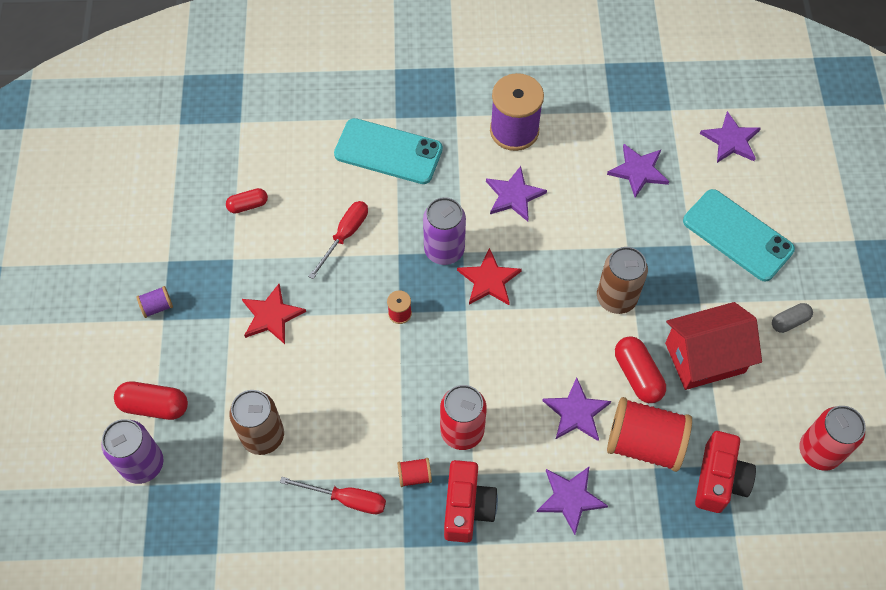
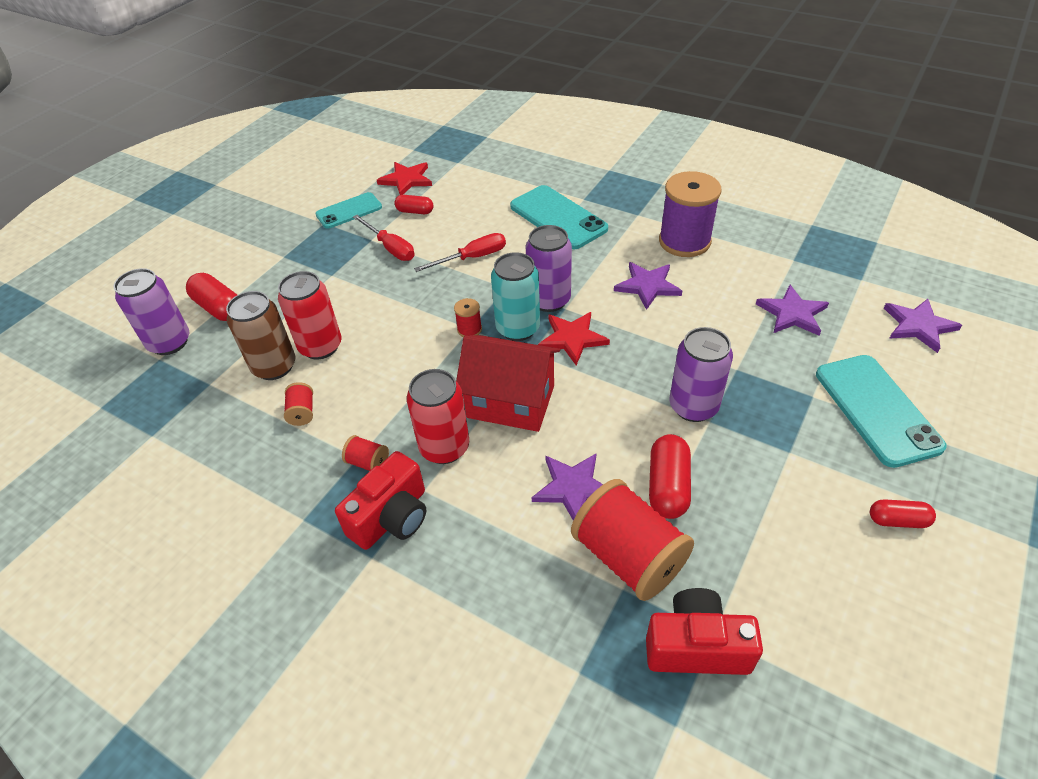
camera: 35 degrees right, 15 degrees down
purple spool [137,286,173,318] -> none
red star [242,284,306,344] -> red star moved to [377,162,432,195]
red screwdriver [280,477,386,514] -> red screwdriver moved to [353,215,415,261]
purple star [537,467,608,535] -> none
brown can [597,247,648,314] -> purple can [669,327,733,422]
red house [665,302,762,390] -> red house moved to [456,335,560,432]
red camera [695,431,756,513] -> red camera turned 135 degrees counterclockwise [646,588,763,675]
grey capsule [772,303,813,333] -> red capsule [870,499,936,528]
red can [799,406,866,471] -> red can moved to [278,271,341,359]
none -> red spool [284,382,313,426]
none -> turquoise phone [315,192,382,229]
none -> turquoise can [491,252,540,341]

